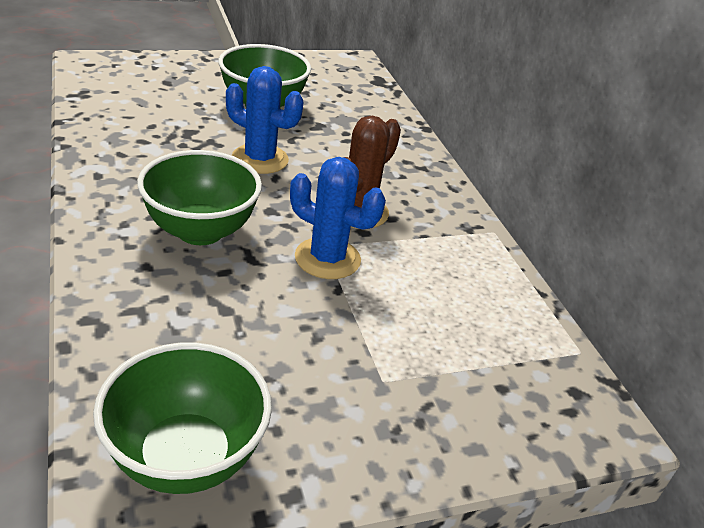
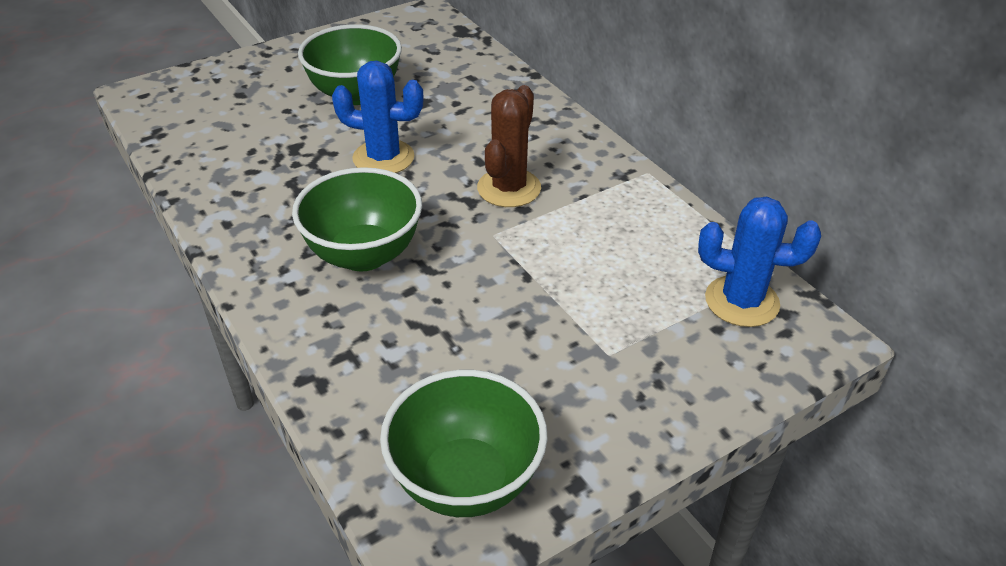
camera: 10 degrees left, 5 degrees up
blue cactus [290,157,386,279] -> blue cactus moved to [698,197,821,327]

